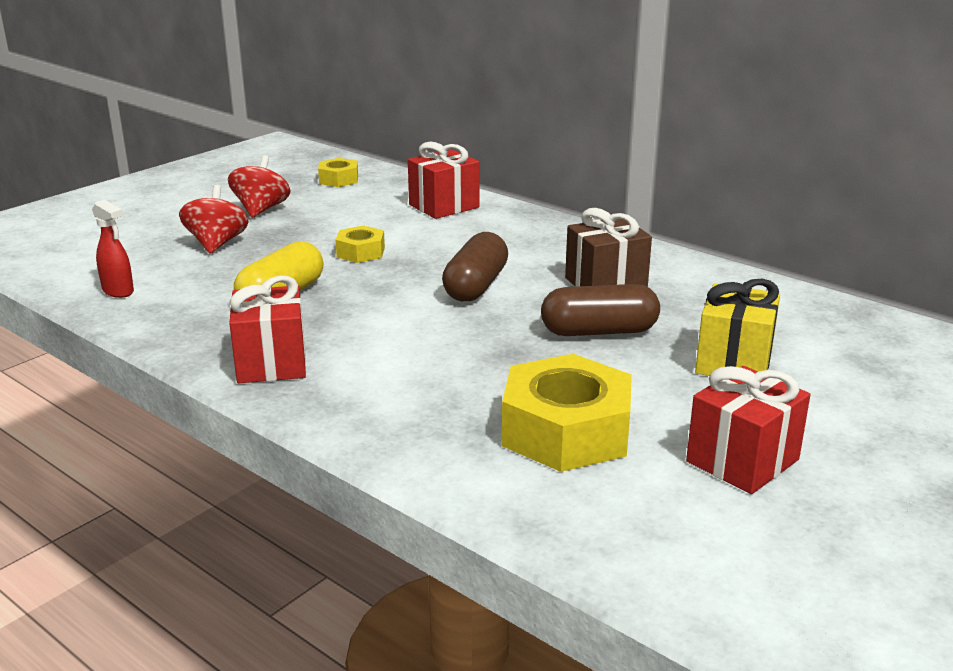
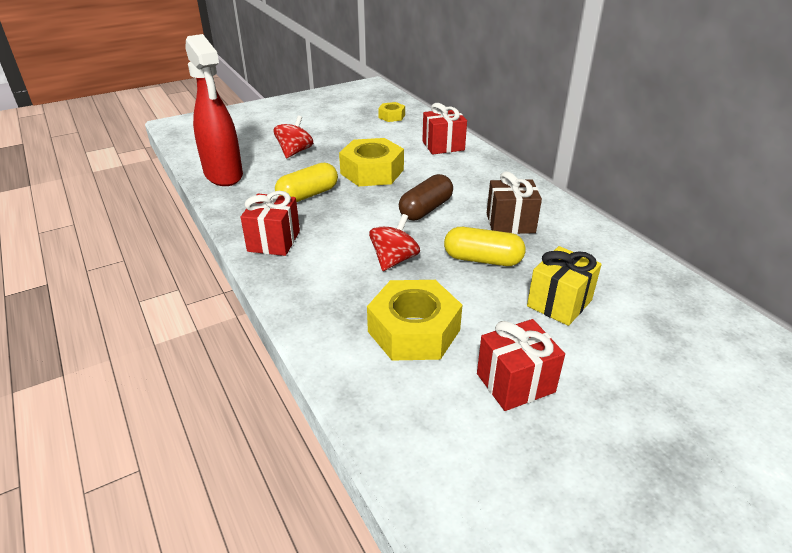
camera: 20 degrees right, 10 degrees up
red spray bottle [92,199,134,298] -> red spray bottle [185,34,243,186], size x2.40
red spinning top [228,155,290,218] -> red spinning top moved to [369,214,420,271]
yellow nut [335,225,385,263] -> yellow nut [339,138,404,186], size x1.96
brown capsule [541,284,660,336] -> yellow capsule [444,227,526,266]

